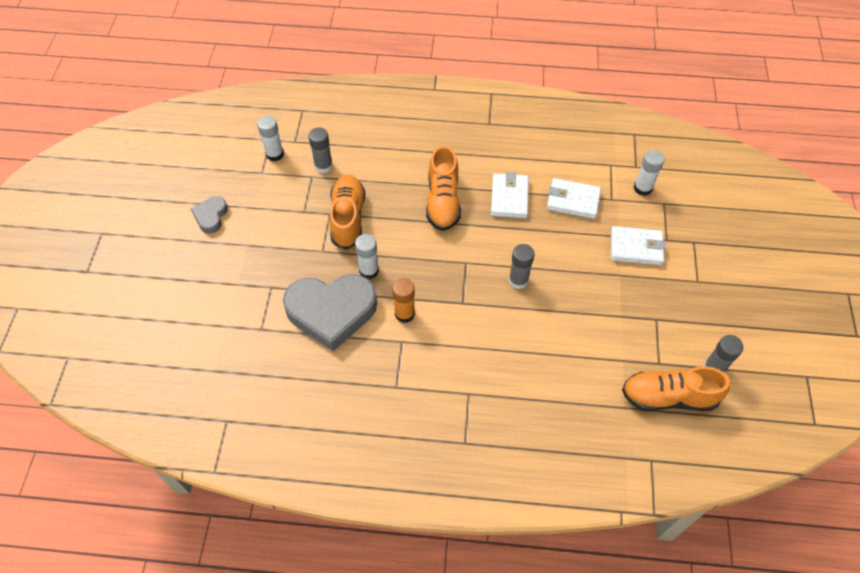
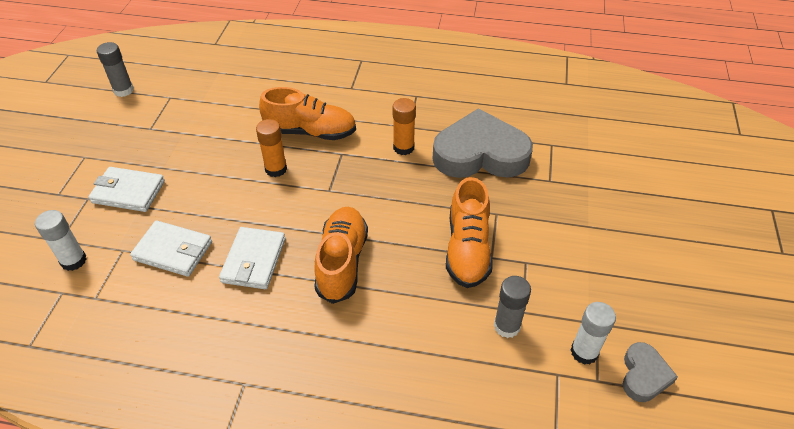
camera: 175 degrees left, 10 degrees down
grey heart [191,196,228,234] -> grey heart moved to [623,342,678,402]
white glue stick [355,234,379,279] -> none
grey glue stick [509,244,535,289] -> orange glue stick [256,119,287,177]
orange shoe [622,366,730,411] -> orange shoe moved to [259,87,356,140]

